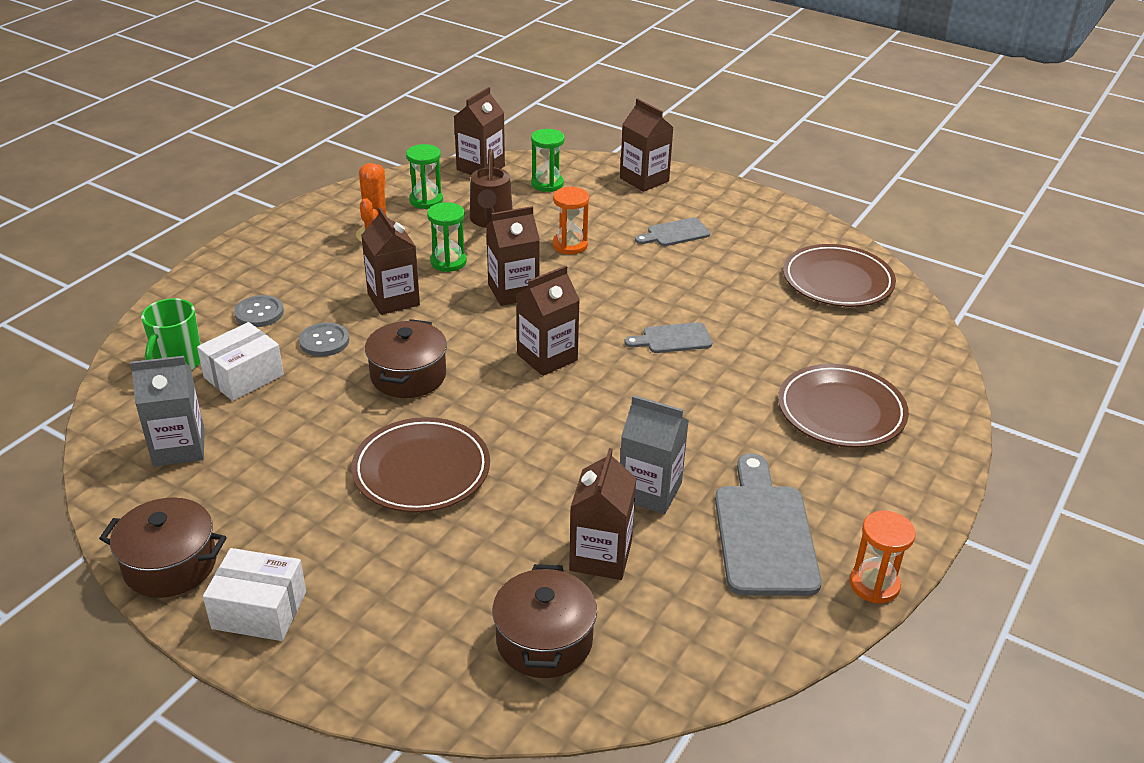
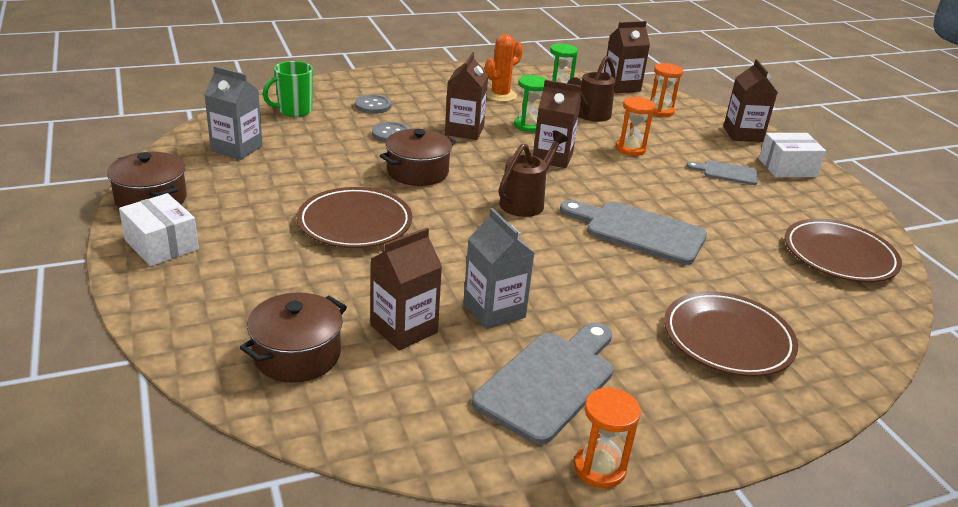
camera: 35 degrees right, 5 degrees down
white box [197,322,284,401] -> white box moved to [759,133,826,178]
brown carton [516,265,580,376] -> brown watering can [499,131,568,217]
green hourglass [531,129,565,192] -> orange hourglass [651,63,683,117]
grey cutting board [624,322,712,353] -> grey cutting board [560,200,707,265], size x1.84

